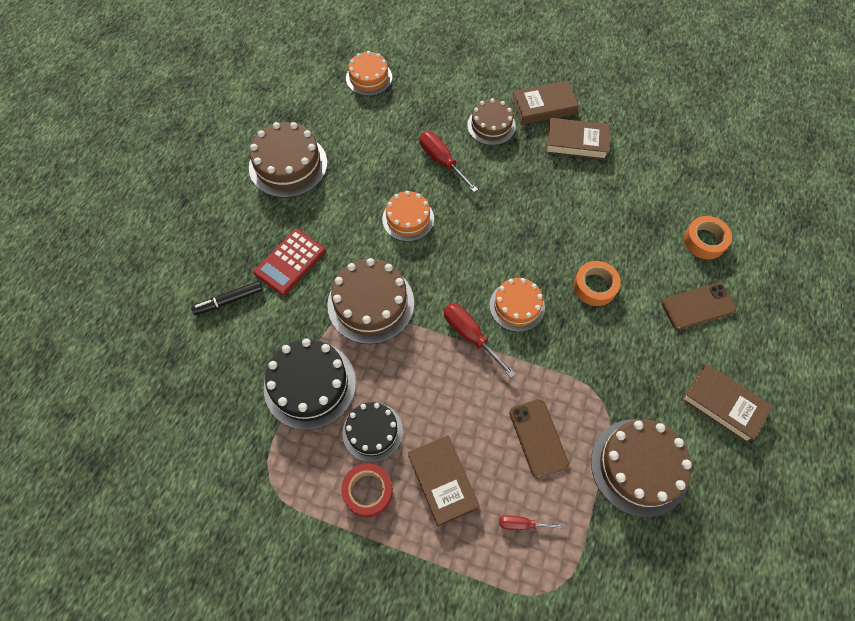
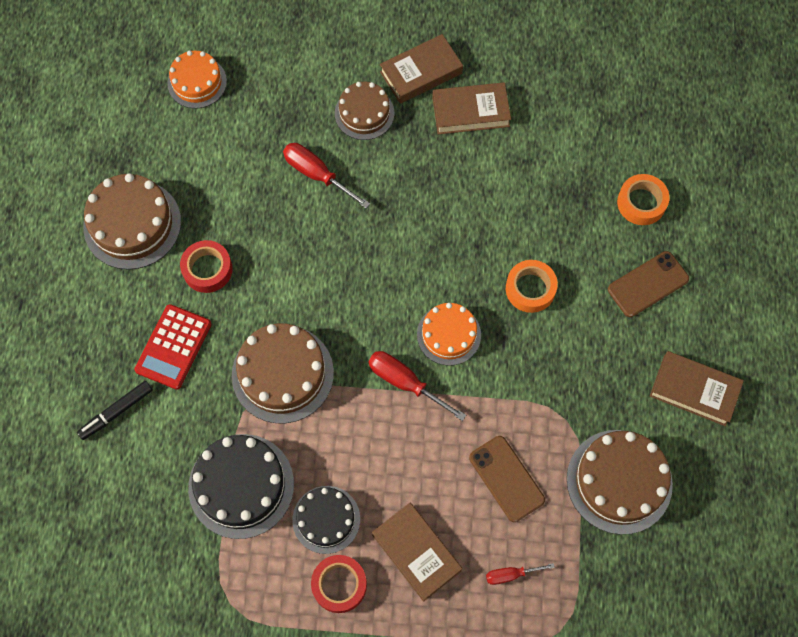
camera: 15 degrees left, 5 degrees up
orange cake [382,191,434,241] -> none
none -> red tape [180,240,233,293]

